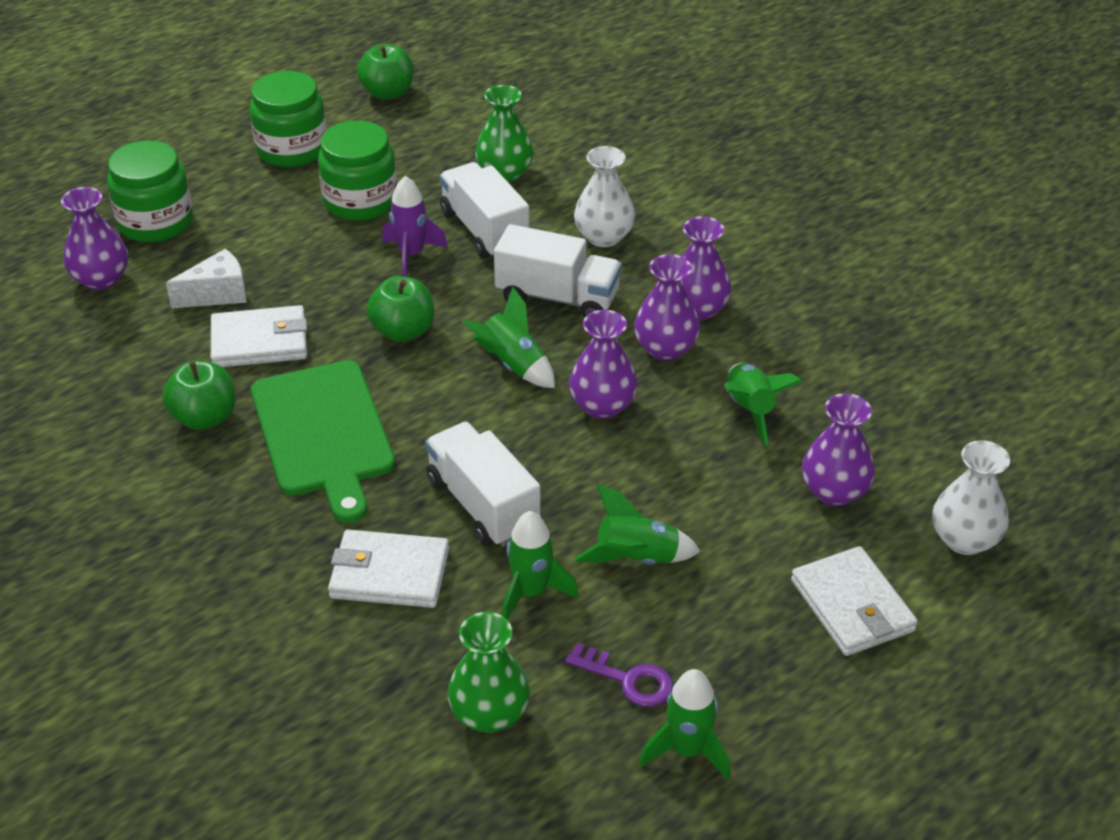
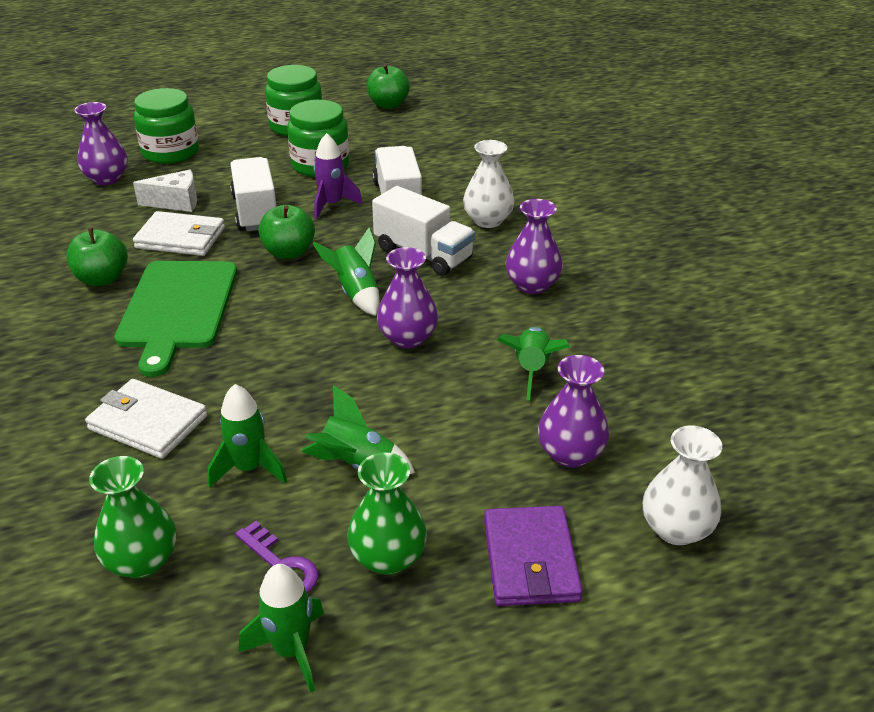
camera: 20 degrees right, 5 degrees down
white truck [425,422,541,547] -> white truck moved to [230,157,277,231]
green vase [475,85,534,183] -> green vase moved to [347,453,427,575]
purple vase [634,254,700,361] -> none
white wallet [791,546,918,656] -> purple wallet [484,506,583,606]

